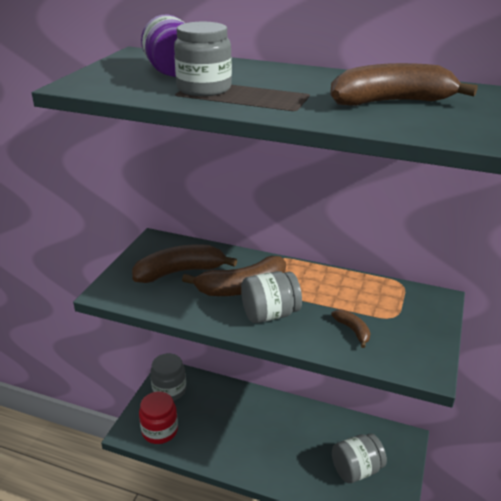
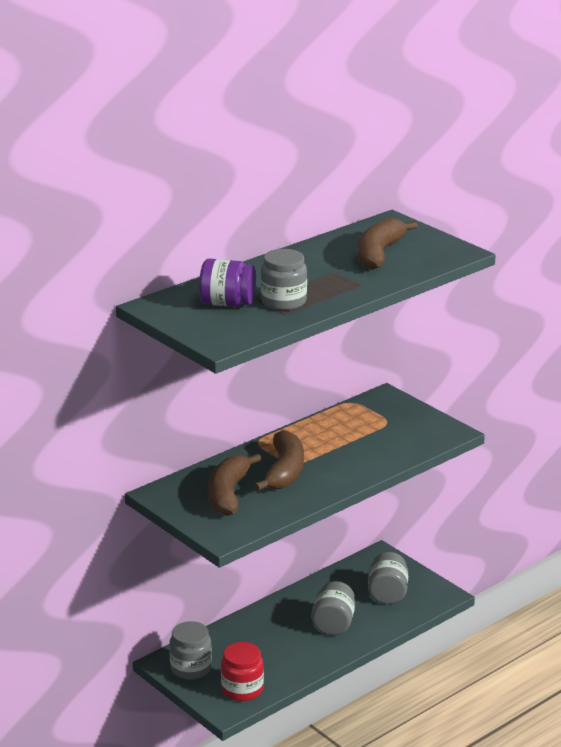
camera: 60 degrees left, 5 degrees down
grey jar [241,271,302,323] -> grey jar moved to [311,581,355,635]
brown banana [331,309,371,348] -> none

